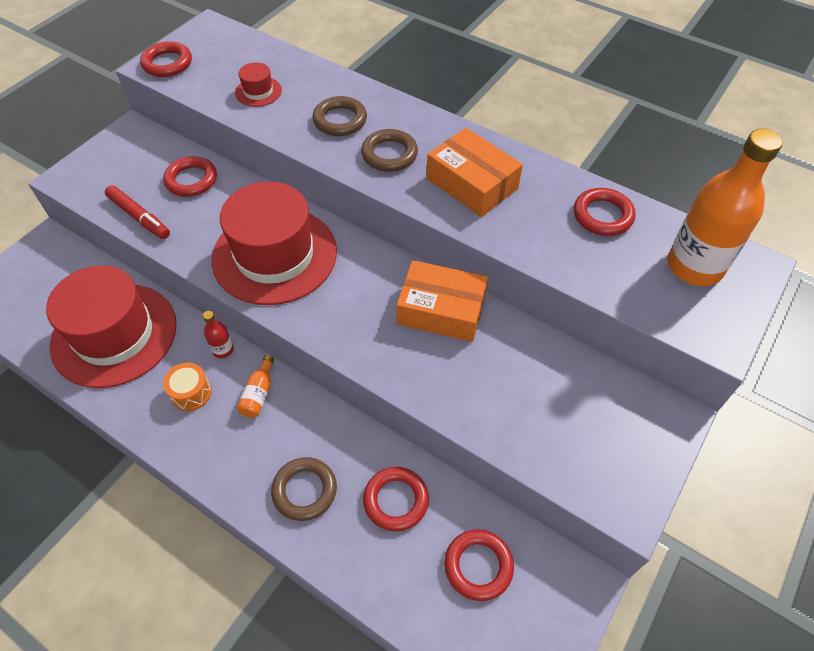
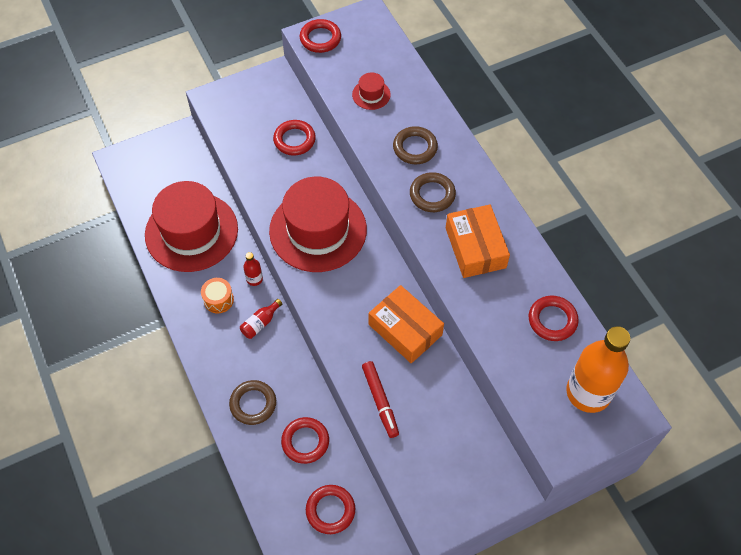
camera: 30 degrees right, 5 degrees up
red marker [105,185,170,239] -> red marker moved to [362,361,399,438]
orange bottle [237,355,274,418] -> red bottle [240,299,282,339]

